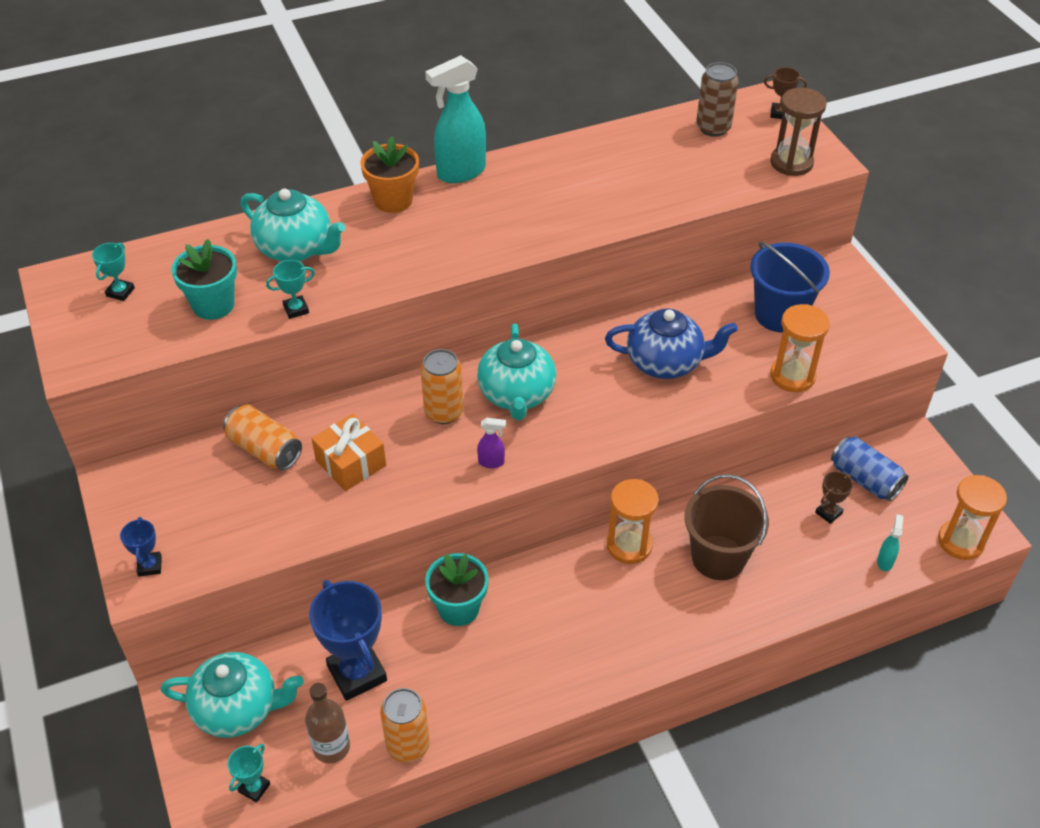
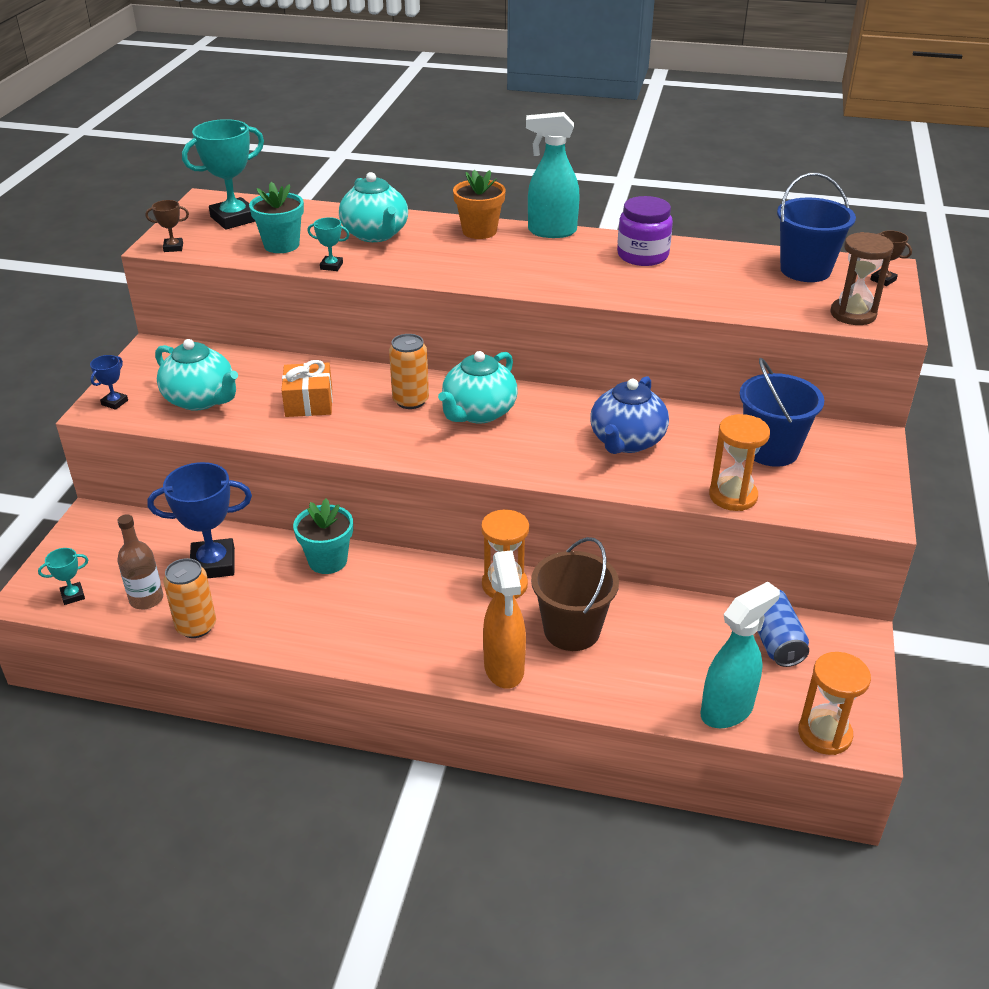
camera: 35 degrees right, 10 degrees down
turquoise trophy [92,243,135,301] -> turquoise trophy [182,119,264,230], size x2.12
turquoise teapot [161,652,304,738] -> turquoise teapot moved to [155,339,238,411]
orange can [223,405,302,470] -> none
blue trophy [309,580,387,701] -> blue trophy turned 75 degrees clockwise [147,462,252,578]
purple spray bottle [477,418,506,468] -> none
blue teapot [605,308,738,379] -> blue teapot turned 75 degrees clockwise [590,376,669,454]
brown can [696,62,739,137] -> blue bucket [777,173,856,282]
brown trophy [815,471,853,524] -> brown trophy moved to [145,200,189,252]
turquoise spray bottle [877,514,903,571] -> turquoise spray bottle [701,582,780,728], size x2.23
none -> orange spray bottle [483,550,526,689]
none -> purple jar [617,196,673,266]

